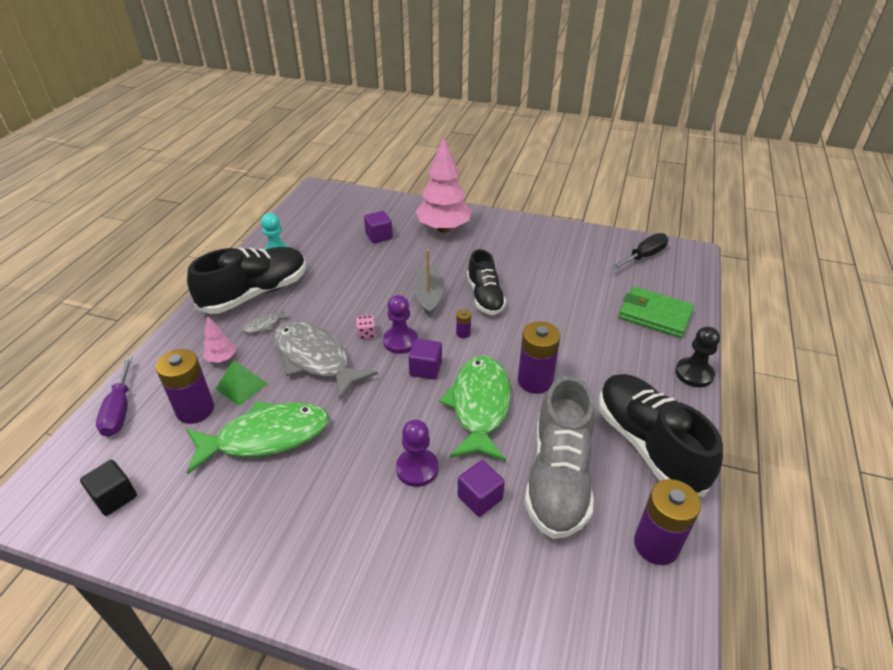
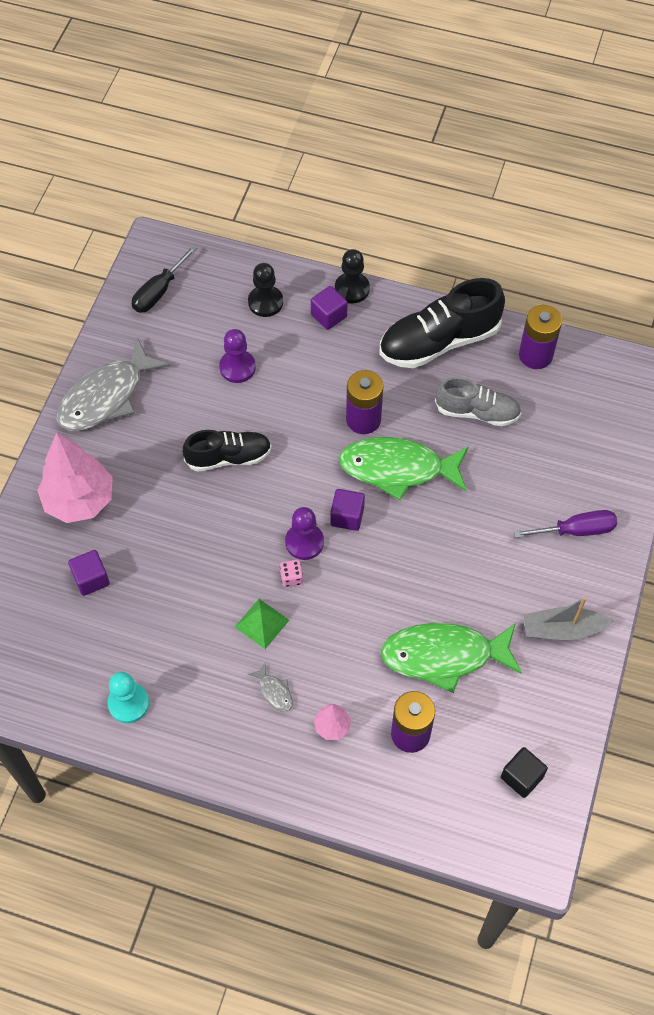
camera: 90 degrees left, 20 degrees up
purple screwdriver [96,356,133,437] -> purple screwdriver moved to [514,510,617,538]
green fish [186,401,329,474] -> green fish turned 75 degrees counterclockwise [381,623,522,693]
black shoe [187,247,306,314] -> none
green pyramid [215,360,268,406] -> green pyramid moved to [235,599,289,649]
grey fish [274,321,378,401] -> grey fish moved to [56,337,170,431]
purple pawn [396,420,438,487] -> purple pawn moved to [219,329,256,383]
grey boat [414,249,443,317] -> grey boat moved to [523,597,613,640]
purple battery [456,309,471,338] -> none
purple cube [458,460,505,517] -> purple cube moved to [311,286,347,330]
grey shoe [524,376,595,539] -> grey shoe [435,377,521,426], size x0.63
black screwdriver [611,233,668,270] -> black screwdriver turned 105 degrees counterclockwise [132,245,197,313]
green wallet [619,286,694,338] -> black pawn [248,263,283,317]

